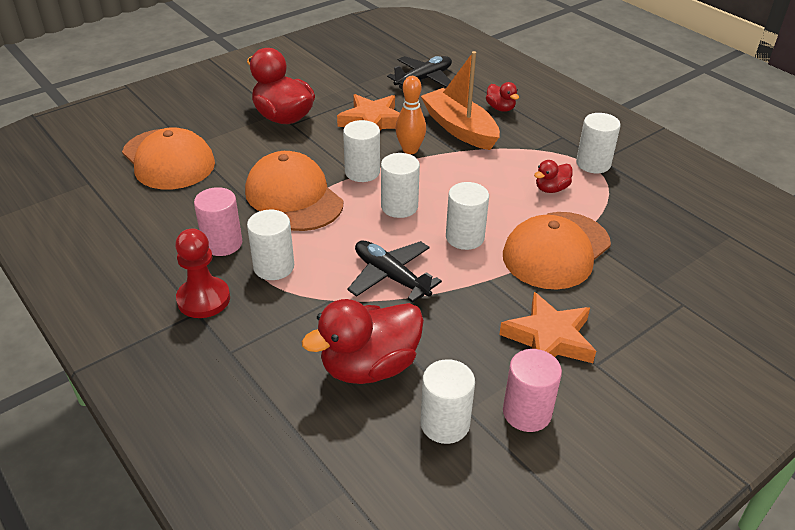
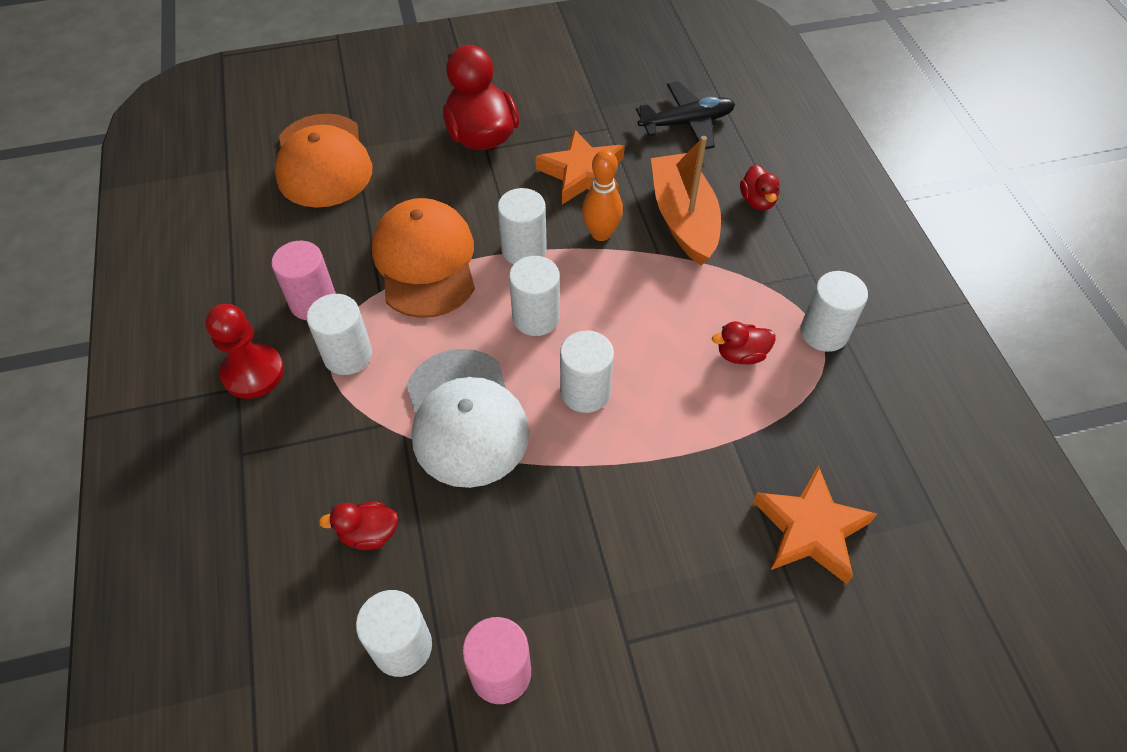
camera: 25 degrees right, 15 degrees up
red duck [302,299,424,384] -> red duck [319,502,399,550], size x0.49
black plane [347,241,442,303] -> white cap [406,349,529,488]
orange star [499,292,596,363] -> orange star moved to [753,465,877,584]
orange cap [503,212,611,289] -> none

